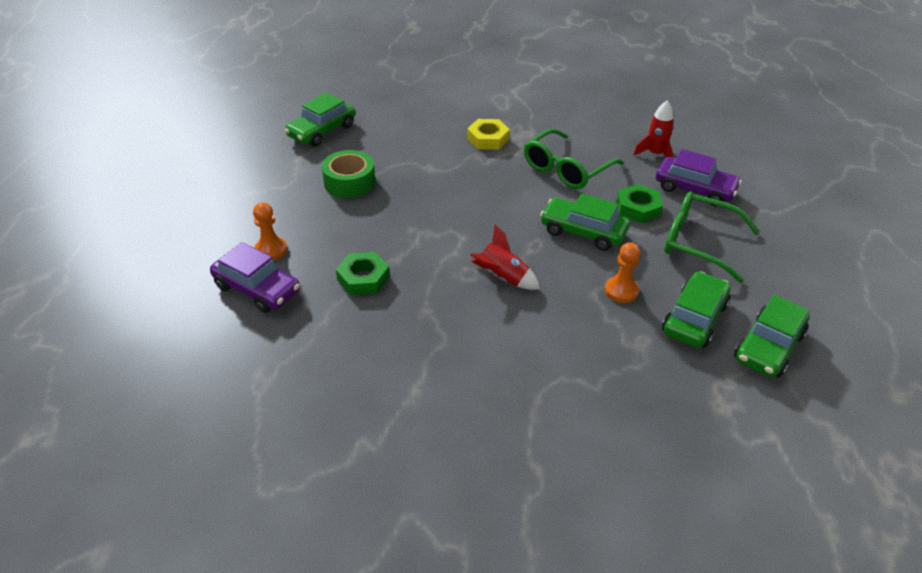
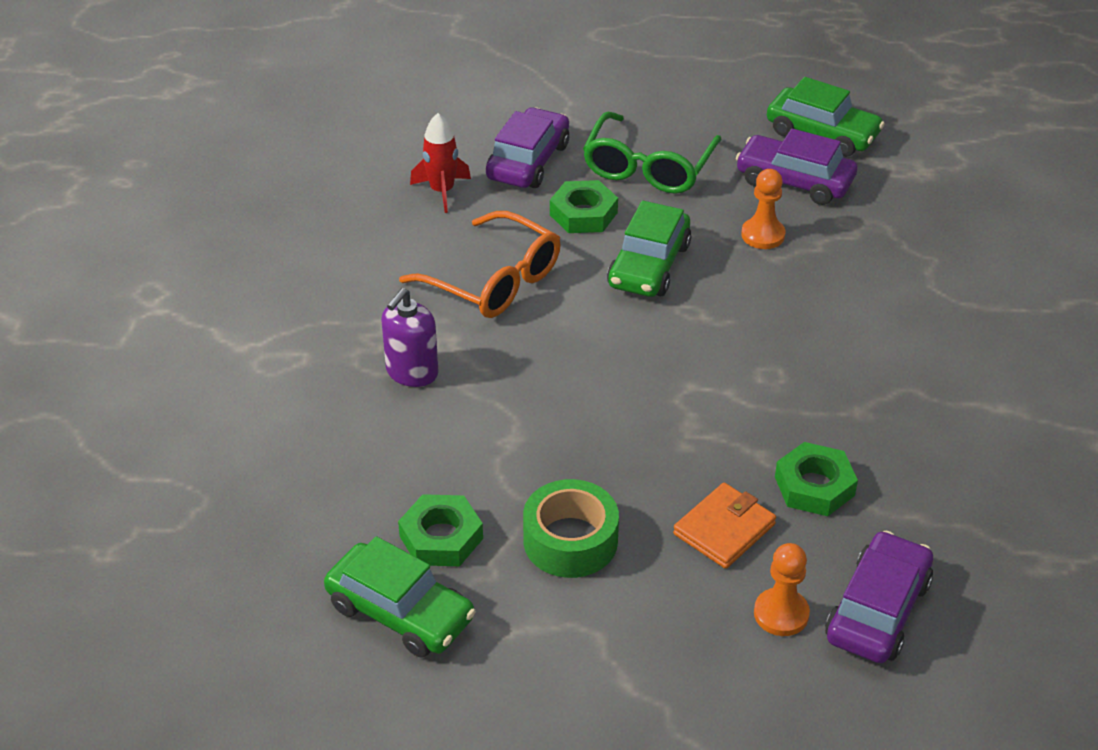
camera: 95 degrees left, 0 degrees up
yellow nut [467,119,510,150] -> purple soap dispenser [381,288,439,387]
red rocket [470,225,540,290] -> none
green glasses [524,129,624,189] -> orange glasses [399,211,561,318]
green car [662,271,731,348] -> purple car [736,128,857,205]
none -> green nut [398,494,483,566]
none -> orange wallet [673,483,776,569]

